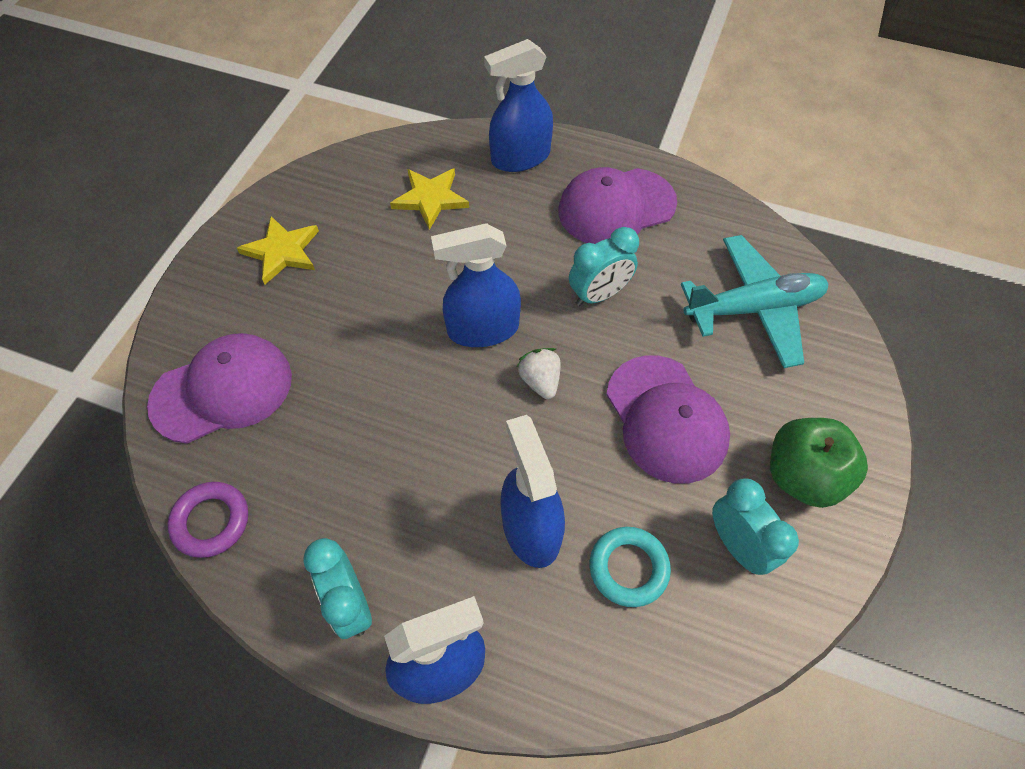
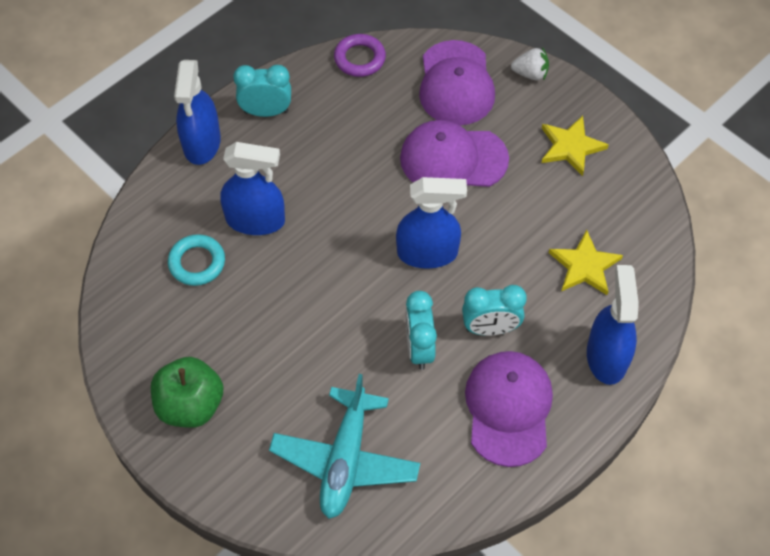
camera: 115 degrees right, 0 degrees up
blue spray bottle [431,223,521,347] -> blue spray bottle turned 75 degrees clockwise [396,177,467,269]
white strawberry [517,348,561,399] -> white strawberry moved to [511,47,549,81]
purple cap [606,355,730,484] -> purple cap moved to [400,120,509,187]
turquoise clock [712,478,799,575] -> turquoise clock moved to [462,285,527,336]

